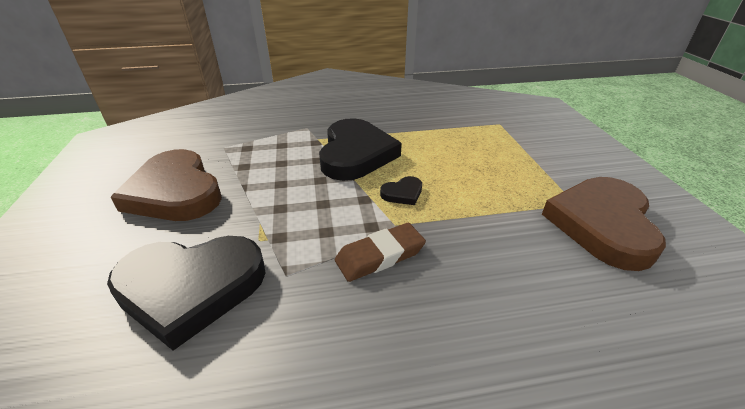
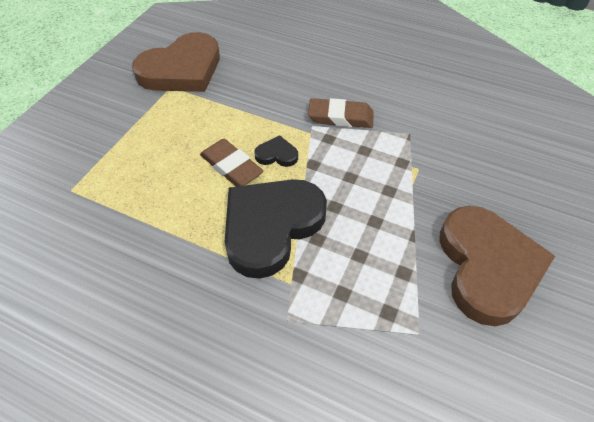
camera: 145 degrees left, 15 degrees up
black heart [107,236,265,351] -> none
none -> brown eraser [200,139,264,187]

